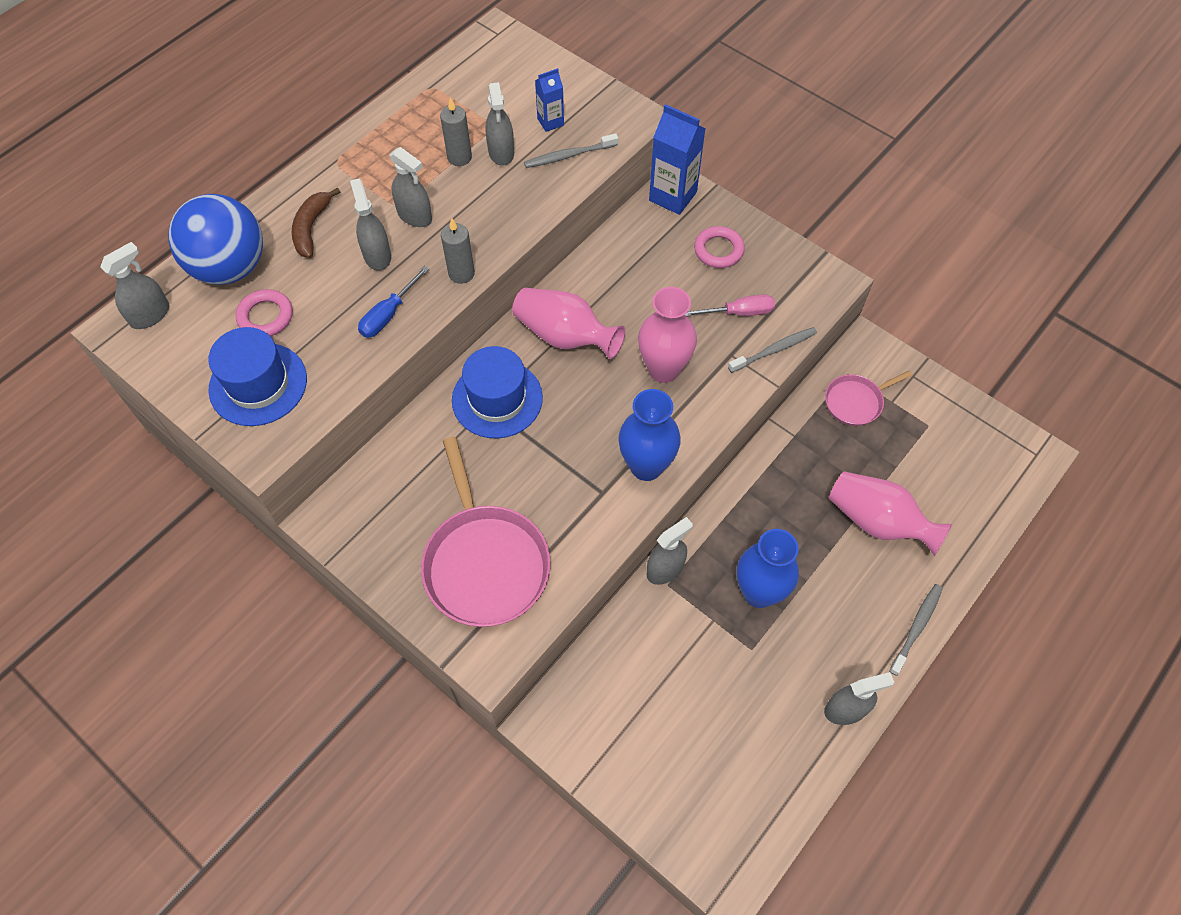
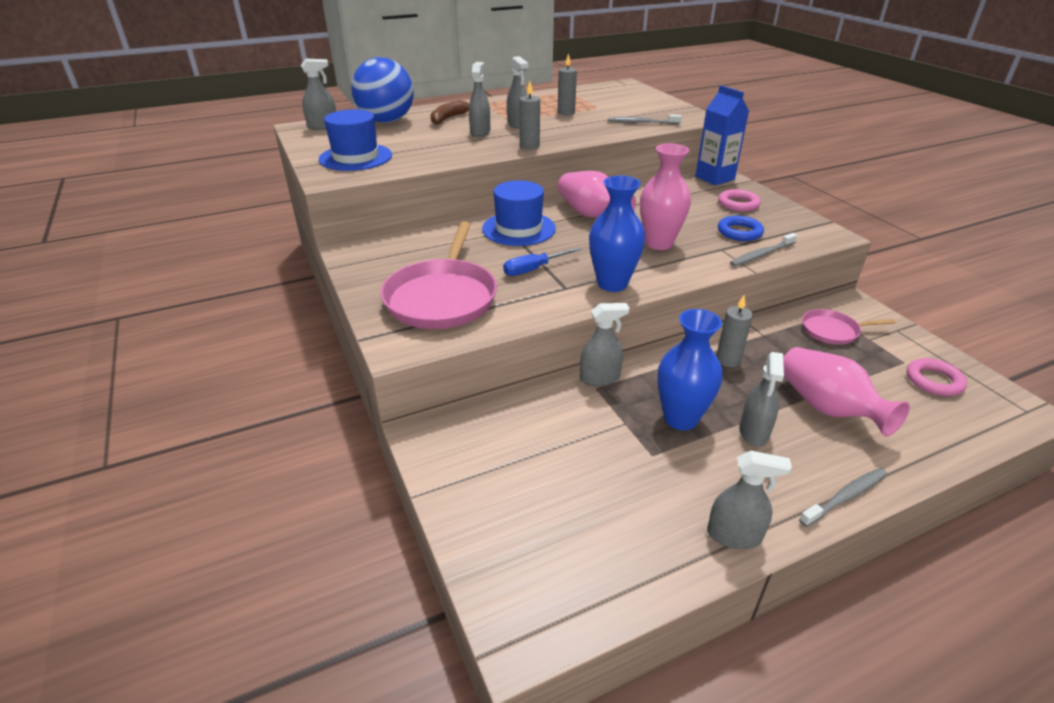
camera: 25 degrees right, 25 degrees down
pink ring [236,289,293,336] -> pink ring moved to [907,358,967,396]
blue screwdriver [358,266,429,338] -> blue screwdriver moved to [503,247,581,276]
grey spray bottle [485,82,514,166] -> grey spray bottle moved to [739,352,784,446]
blue carton [535,68,564,132] -> none
pink screwdriver [685,294,775,316] -> blue ring [718,216,764,241]
grey toothbrush [728,327,817,373] -> grey toothbrush turned 150 degrees clockwise [730,233,797,266]
none -> grey candle [716,295,753,367]

